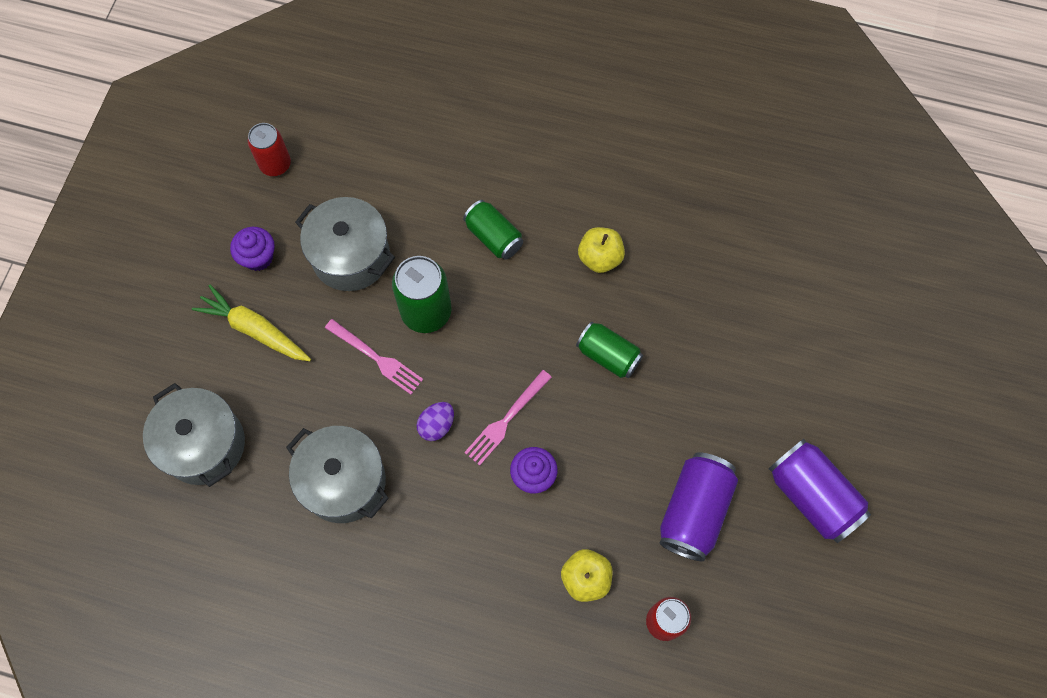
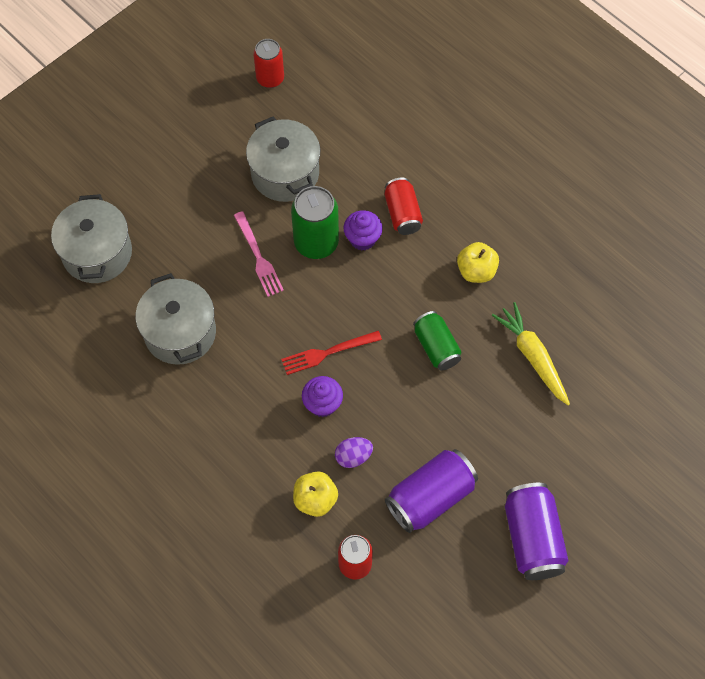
camera: 30 degrees right, 5 degrees down
yellow carrot [192,284,311,361] -> yellow carrot moved to [492,302,570,406]
purple cupcake [230,227,275,271] -> purple cupcake moved to [344,210,383,251]
purple egg [417,402,454,441] -> purple egg moved to [335,437,373,468]
green can [463,200,523,260] -> red can [385,178,423,235]
pink fork [464,370,552,466] -> red fork [281,331,382,375]

